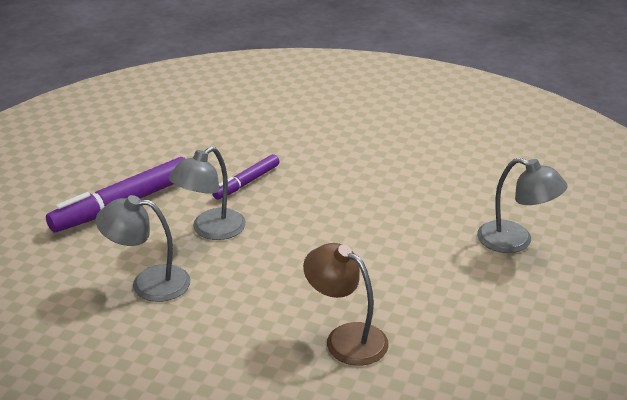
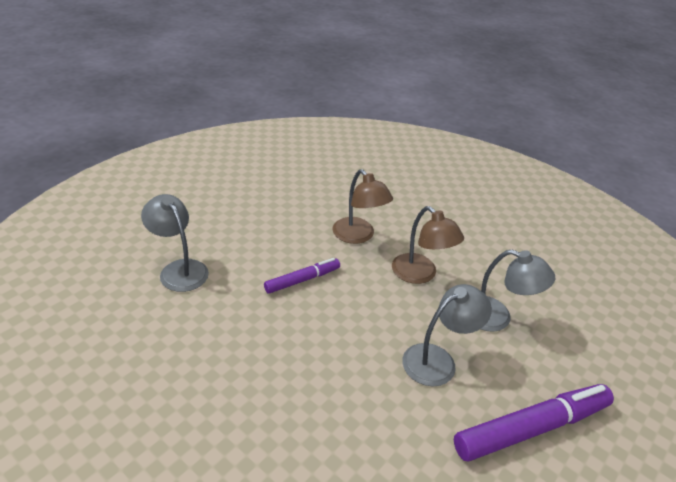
camera: 165 degrees left, 5 degrees up
purple marker [212,154,279,200] -> purple marker moved to [264,258,340,294]
none -> brown lamp [392,206,464,284]

